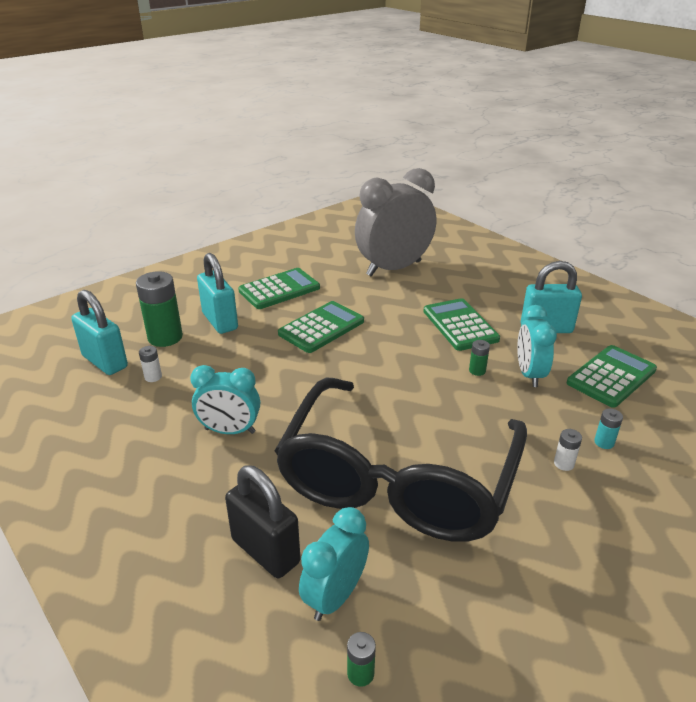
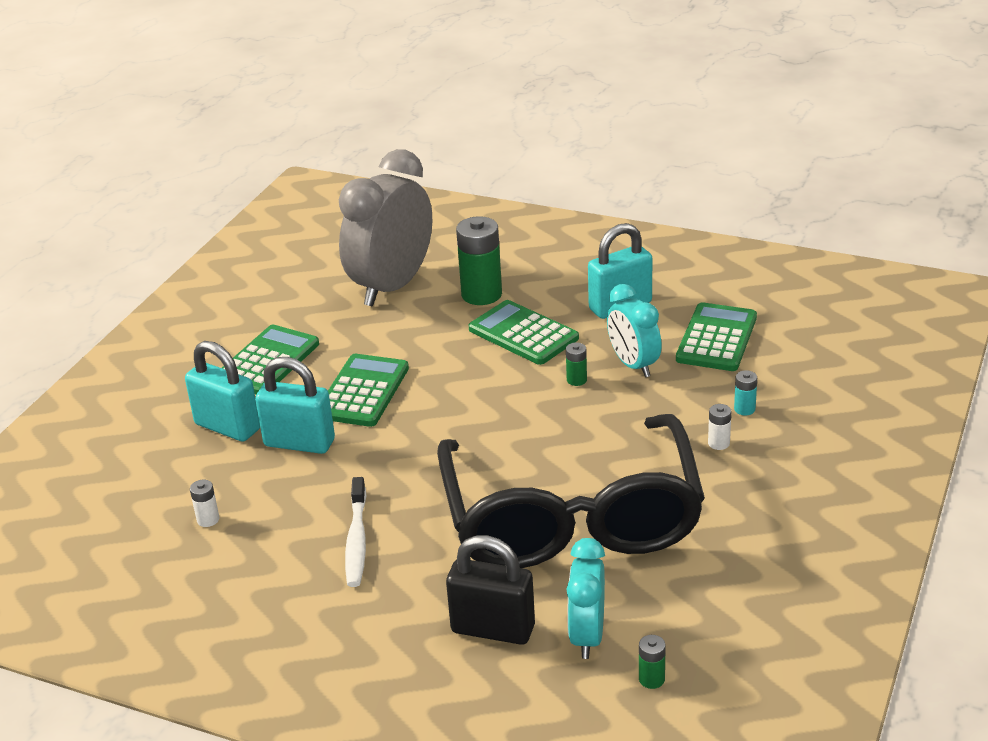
camera: 25 degrees left, 0 degrees up
turquoise padlock [71,290,128,375] -> turquoise padlock moved to [255,357,335,454]
green battery [136,271,183,347] -> green battery moved to [456,216,502,305]
turquoise clock [190,365,260,434] -> white toothbrush [345,477,366,587]

